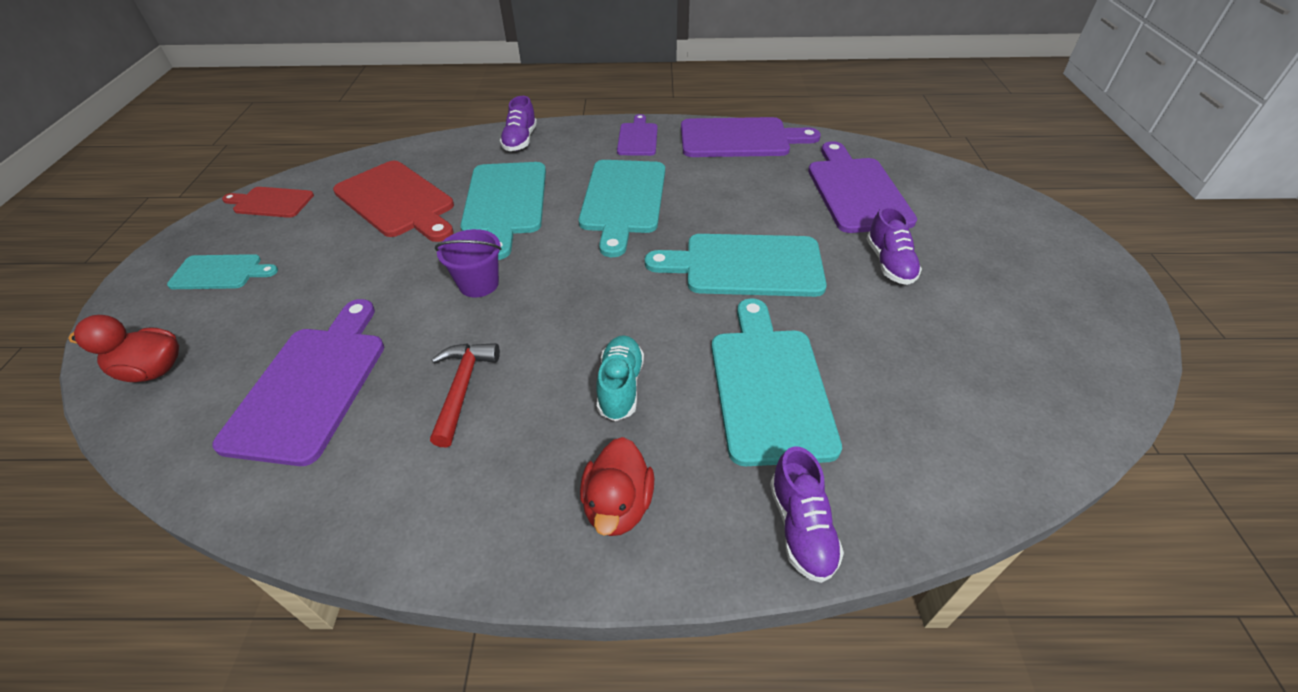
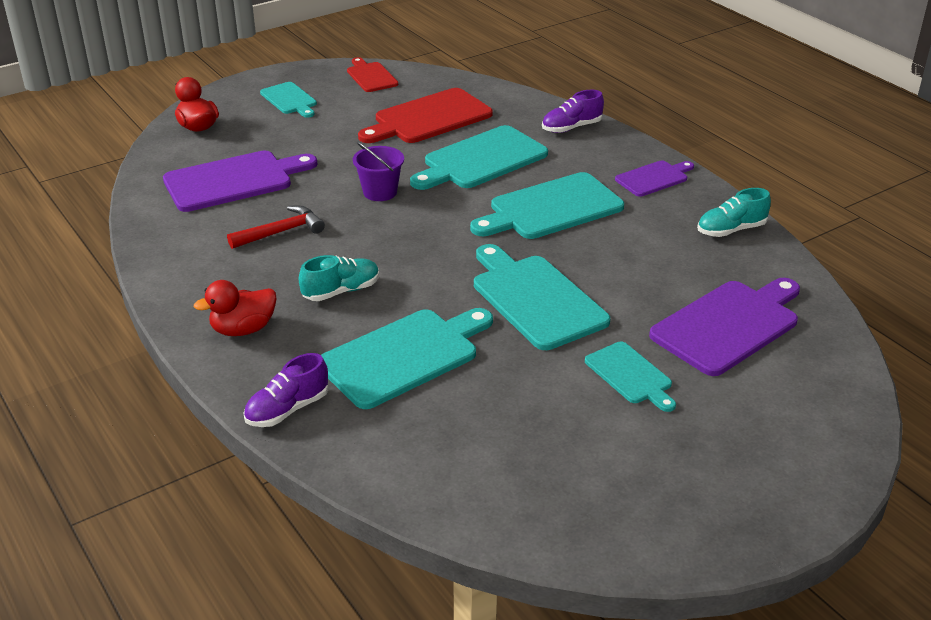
camera: 55 degrees right, 10 degrees down
red cutting board [333,161,454,242] -> red cutting board turned 45 degrees clockwise [358,88,493,143]
purple cutting board [681,117,821,157] -> turquoise shoe [697,188,771,237]
purple shoe [866,206,922,285] -> turquoise cutting board [585,341,676,412]

